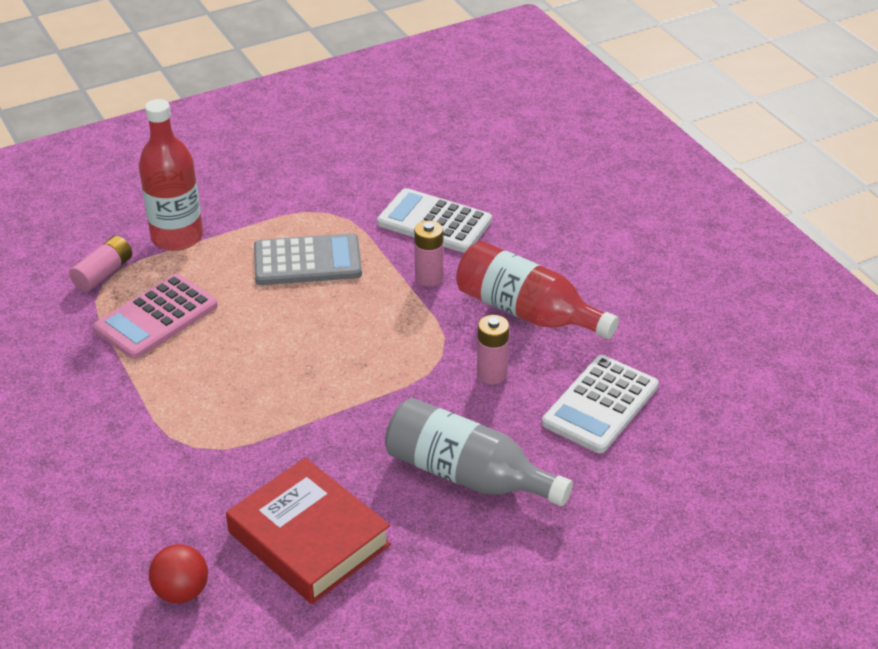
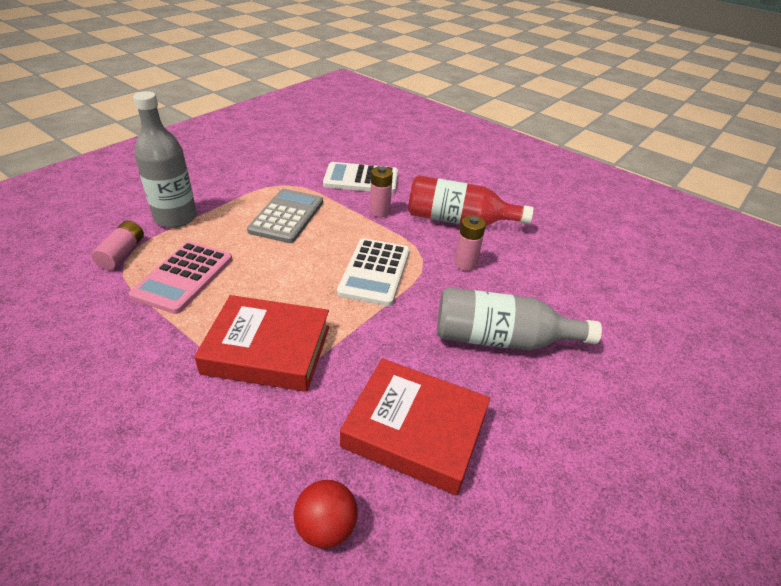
camera: 25 degrees left, 0 degrees up
red bottle [139,99,203,251] -> grey bottle [133,91,197,228]
grey calculator [254,233,362,285] -> grey calculator turned 45 degrees counterclockwise [247,189,323,243]
white calculator [542,355,659,453] -> white calculator moved to [337,238,410,306]
none -> red book [194,295,329,392]

